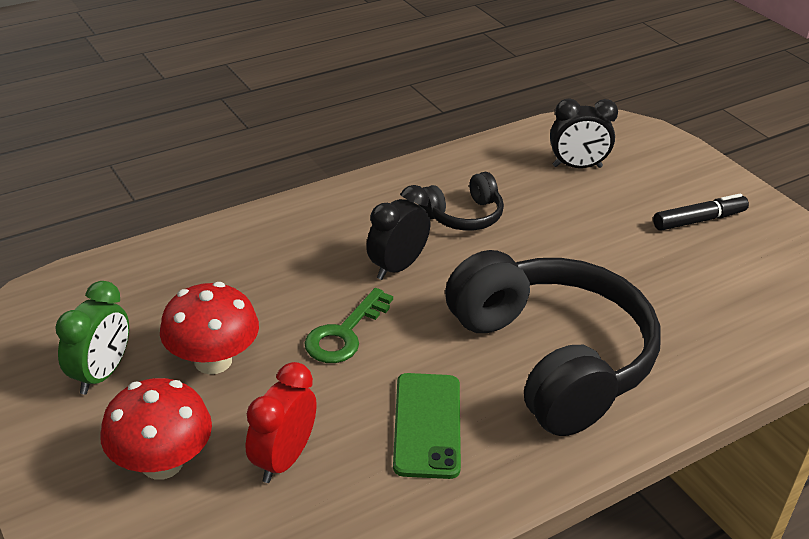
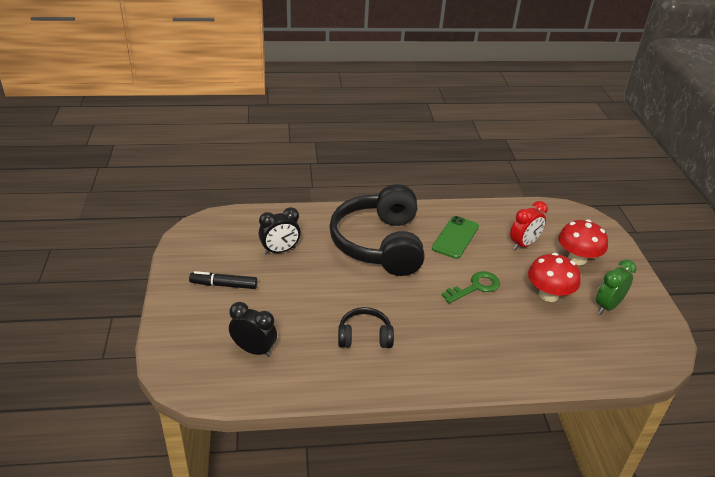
camera: 155 degrees left, 0 degrees up
black clock [366,185,430,280] -> black clock moved to [258,207,301,255]

